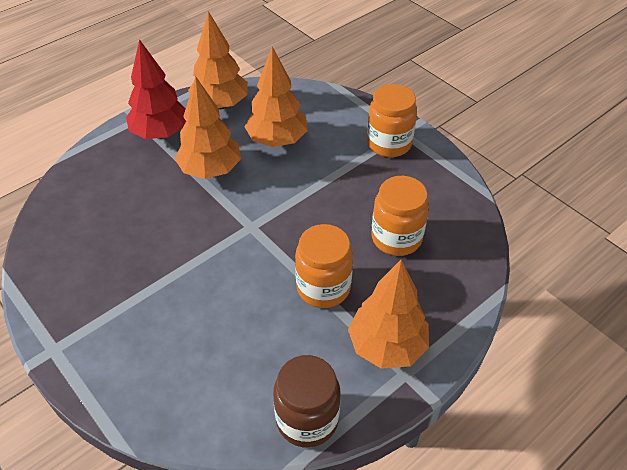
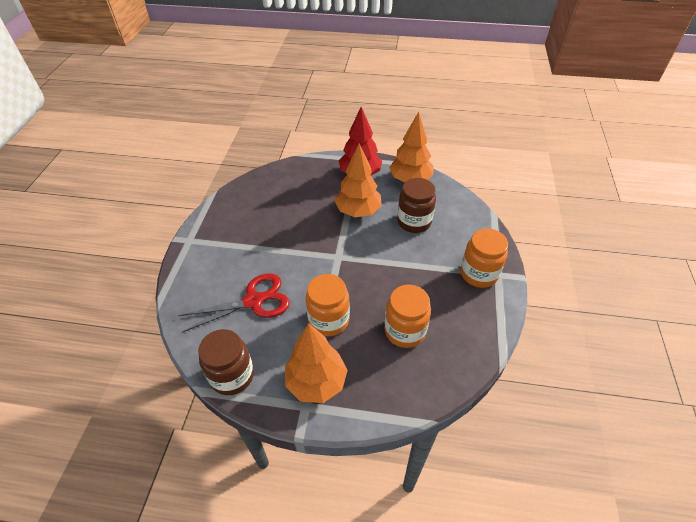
camera: 50 degrees right, 0 degrees up
orange tree [245,46,308,147] -> brown jar [397,178,436,233]
none -> red scissors [178,273,290,333]

